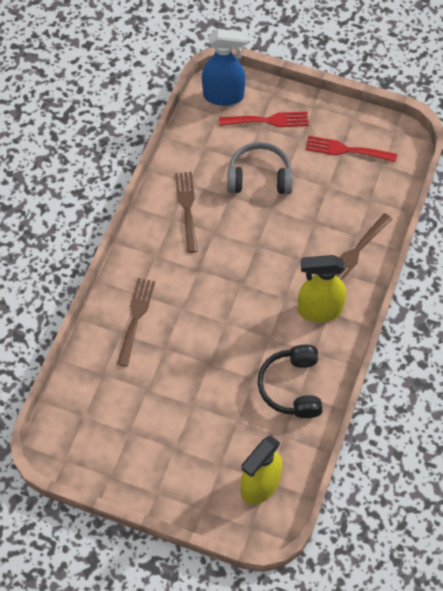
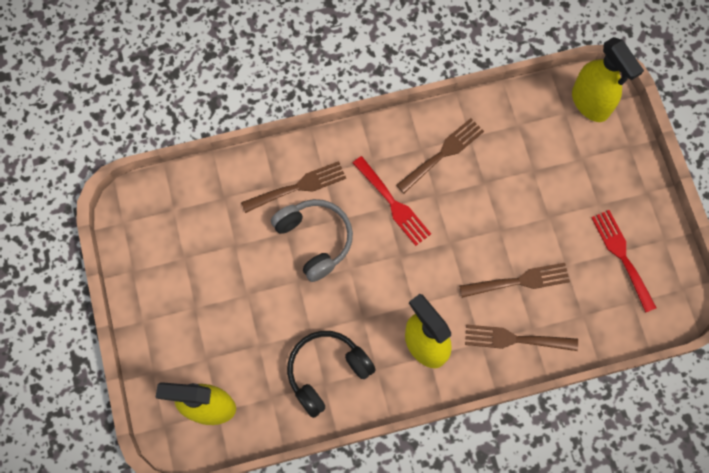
camera: 55 degrees right, 10 degrees up
blue spray bottle [202,29,248,106] -> yellow spray bottle [572,37,644,122]
red fork [219,111,309,127] -> red fork moved to [353,156,431,246]
grey headphones [227,142,293,194] -> grey headphones moved to [271,199,353,282]
none -> brown fork [459,263,570,298]

